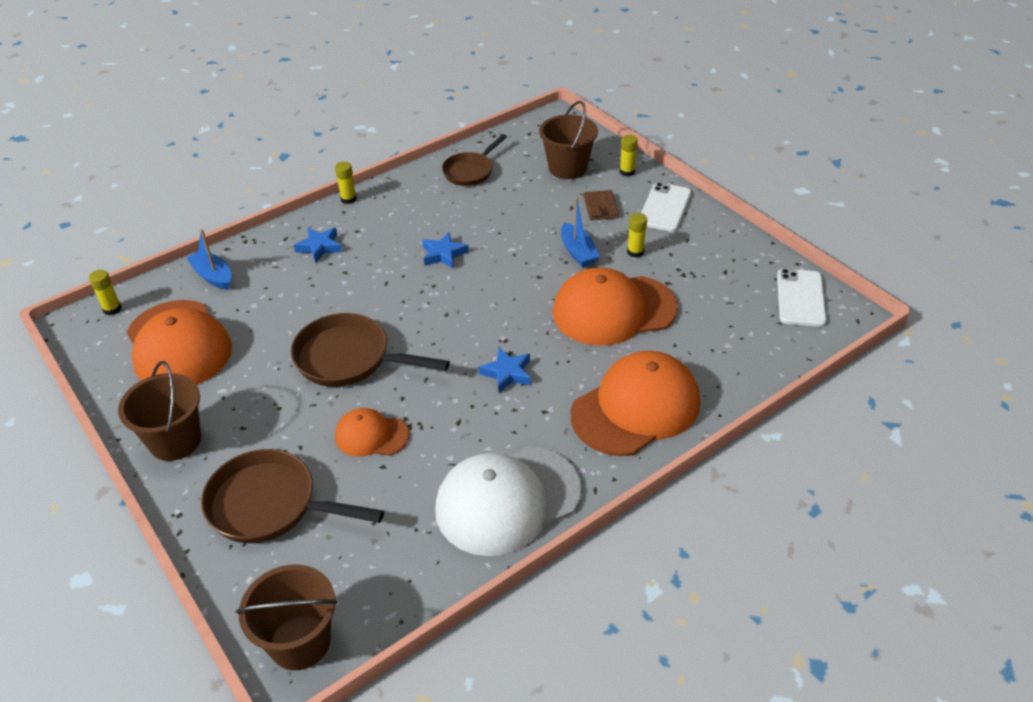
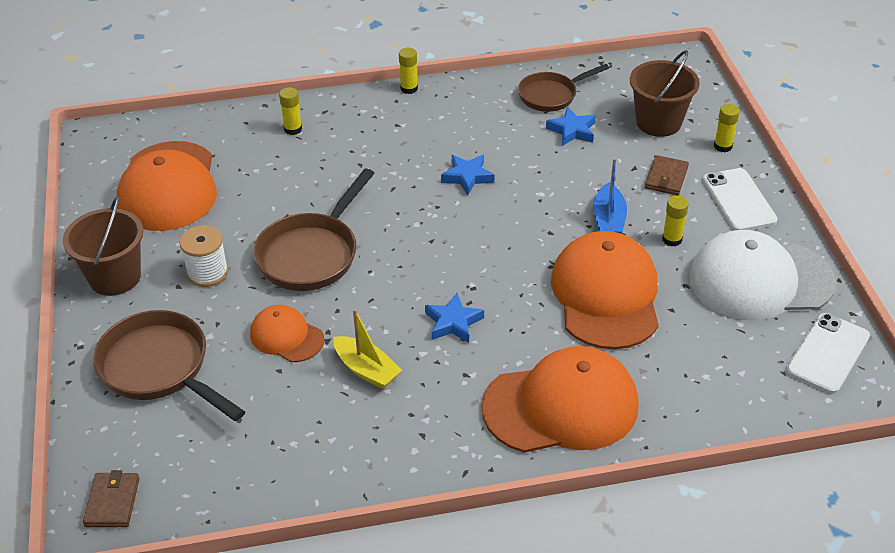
camera: 25 degrees right, 0 degrees up
yellow glue stick [89,270,121,315] -> yellow glue stick moved to [279,87,302,135]
blue boat [186,229,231,290] -> none
brown bucket [236,565,337,670] -> brown wallet [83,470,139,527]
brown pan [291,313,450,387] -> brown pan turned 105 degrees counterclockwise [253,168,375,291]
blue star [294,228,342,263] -> blue star moved to [546,107,596,146]
white cap [435,447,581,556] -> white cap moved to [689,230,836,321]
orange cap [552,267,678,346] -> orange cap turned 75 degrees clockwise [551,231,659,349]
white phone [641,182,692,232] -> white phone turned 60 degrees counterclockwise [702,168,778,230]
none -> white spool [179,225,228,287]
none -> yellow boat [333,309,402,389]

